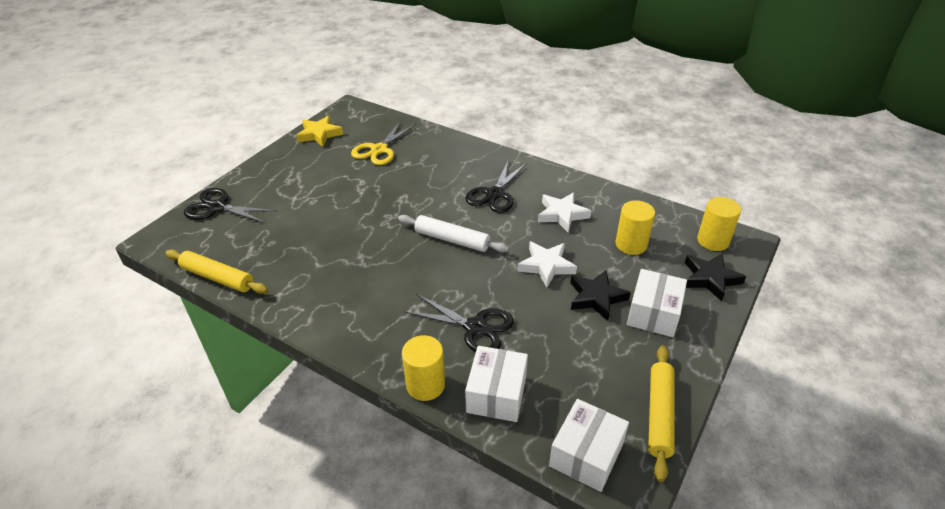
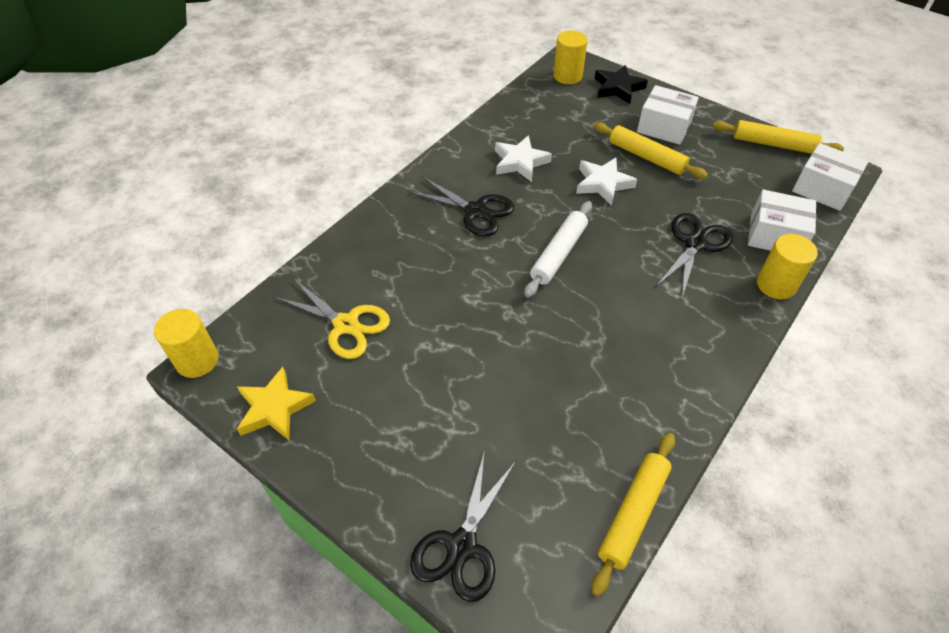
camera: 85 degrees left, 10 degrees up
black star [570,270,631,321] -> yellow rolling pin [593,122,708,179]
yellow cylinder [616,200,655,255] -> yellow cylinder moved to [154,309,218,378]

